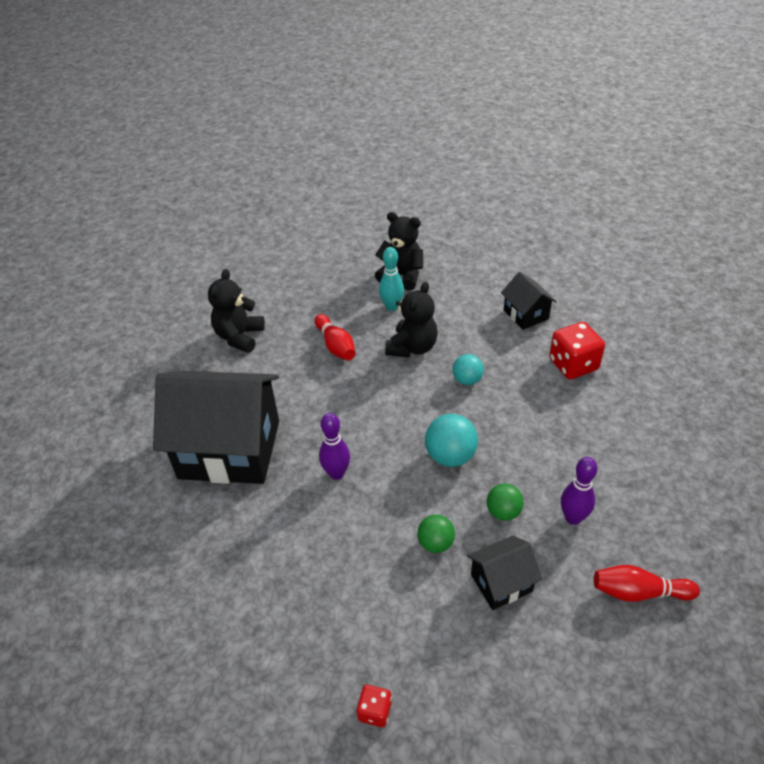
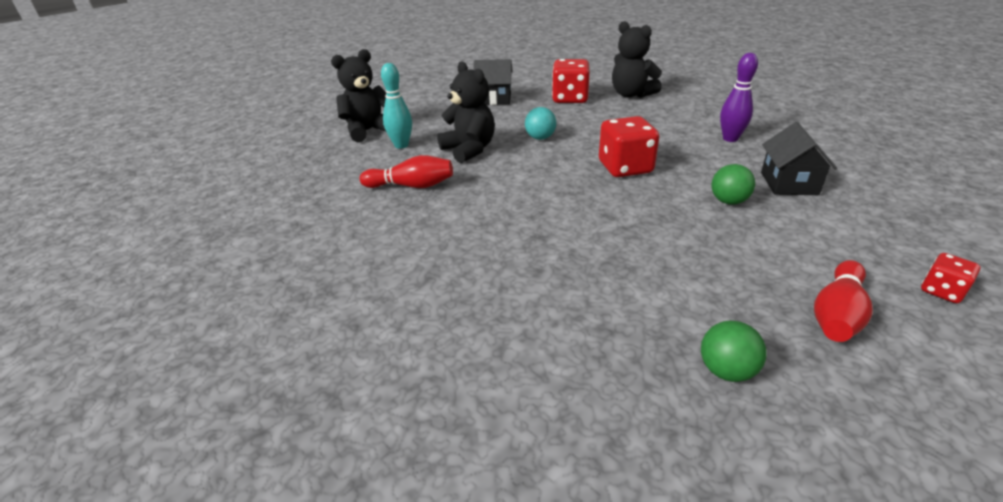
camera: 60 degrees left, 10 degrees down
black house [153,371,279,484] -> none
black teddy bear [208,269,265,353] -> black teddy bear moved to [612,21,662,98]
purple bowling pin [319,413,350,480] -> none
turquoise ball [425,414,478,467] -> red dice [599,116,659,177]
green ball [487,484,524,521] -> green ball moved to [701,321,767,382]
red bowling pin [594,565,700,602] -> red bowling pin moved to [814,260,873,342]

